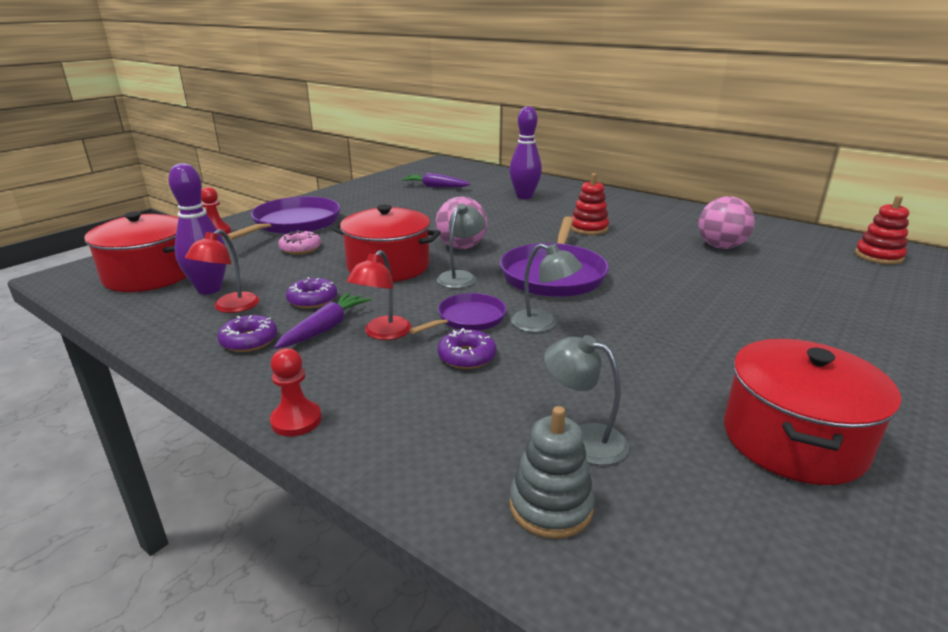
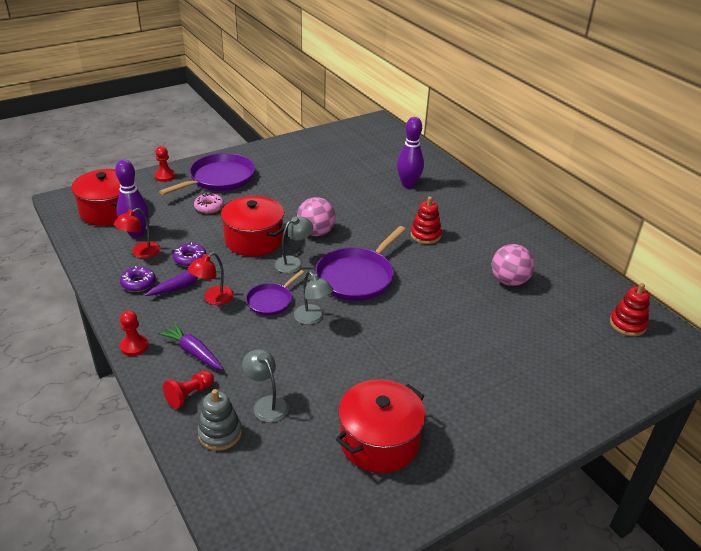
camera: 20 degrees right, 10 degrees up
purple carrot [401,173,470,188] -> purple carrot moved to [158,323,223,370]
purple pan [409,293,507,334] -> purple pan turned 150 degrees clockwise [246,270,304,316]
purple donut [437,328,496,369] -> none
none -> red pawn [163,371,214,409]

